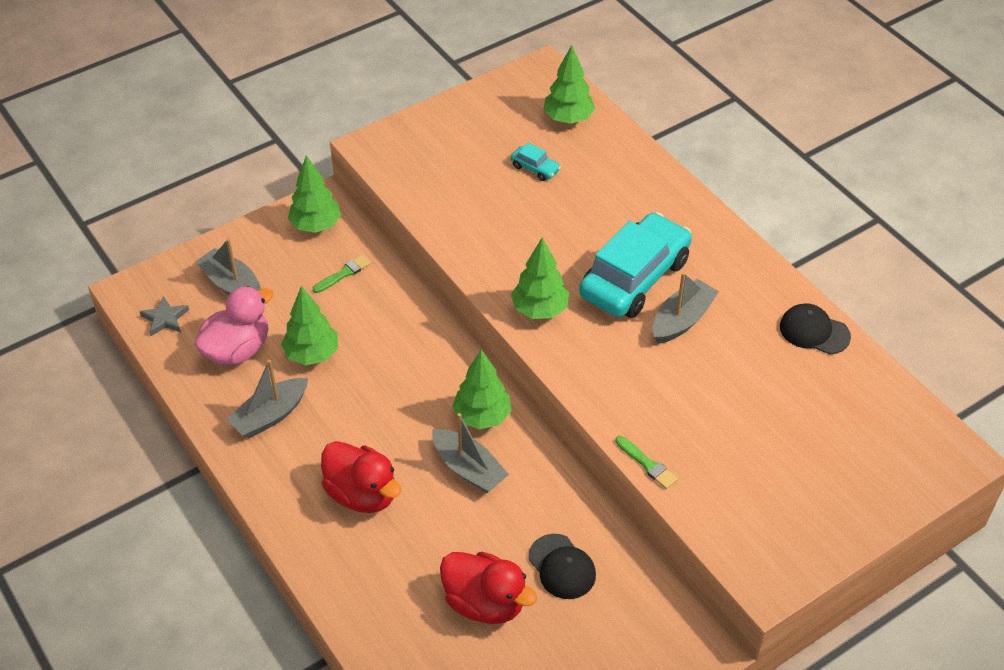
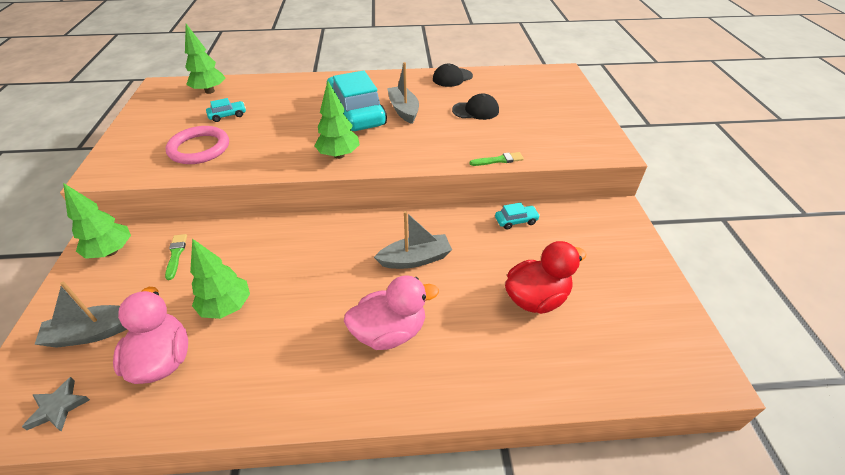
camera: 60 degrees left, 5 degrees down
grey boat [226,360,308,438] -> none
red duck [321,441,401,513] -> pink duck [344,275,439,350]
green tree [452,349,511,429] -> none
black cap [528,534,596,599] -> black cap moved to [452,93,499,120]
none -> pink ring [165,126,229,164]
none -> turquoise car [495,203,540,230]

